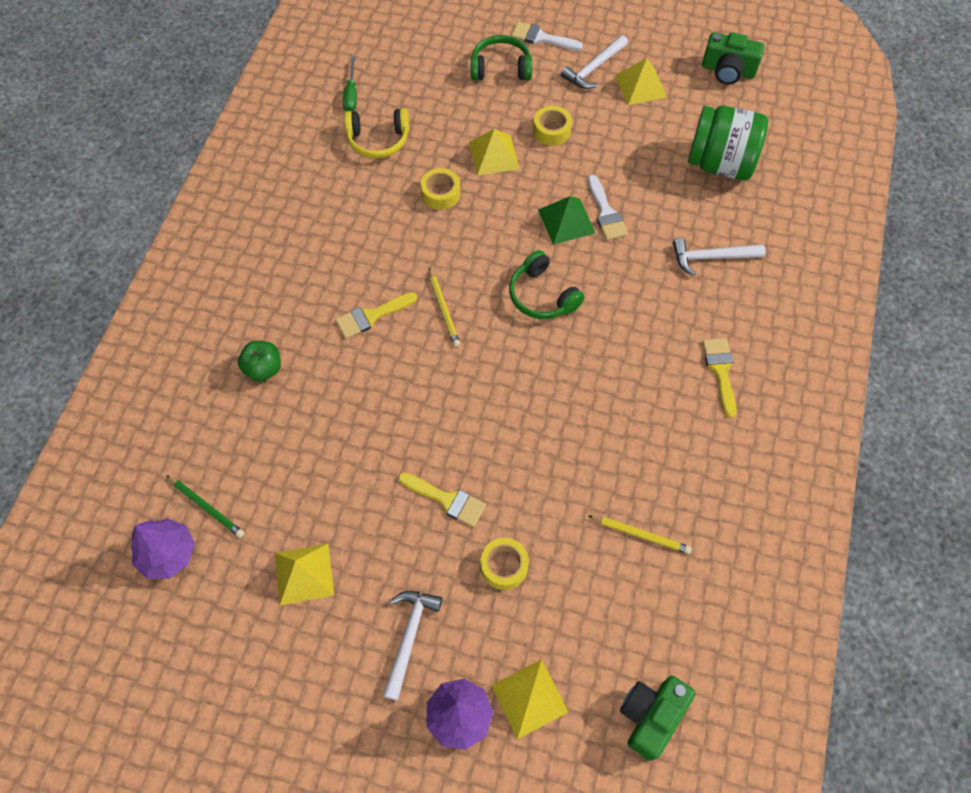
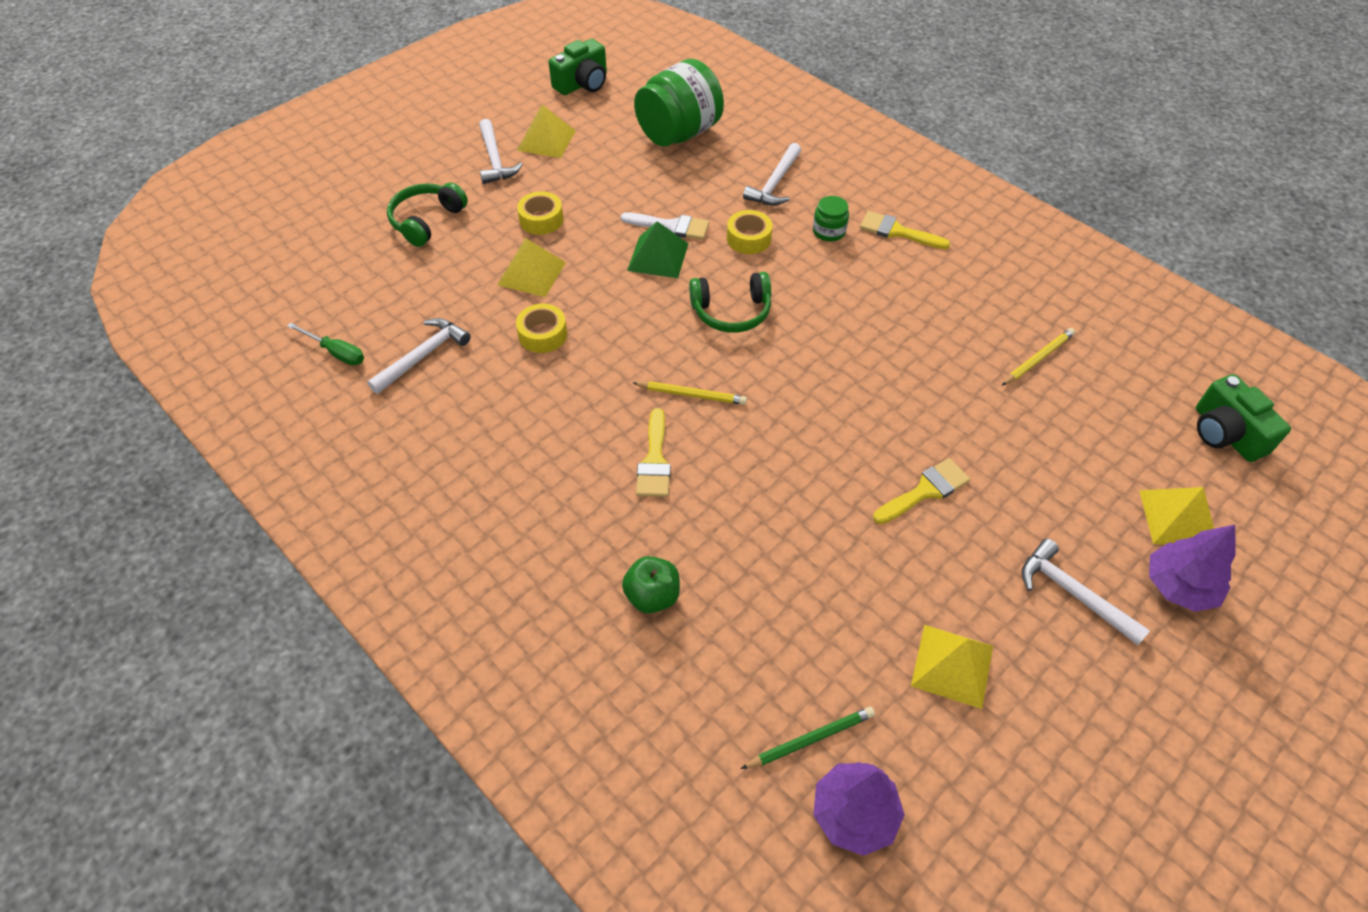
camera: 60 degrees left, 10 degrees down
yellow headphones [344,108,409,158] -> white hammer [367,318,471,394]
yellow tape [480,538,529,590] -> yellow tape moved to [727,210,772,254]
white brush [511,22,583,50] -> none
none -> green jar [813,196,849,242]

